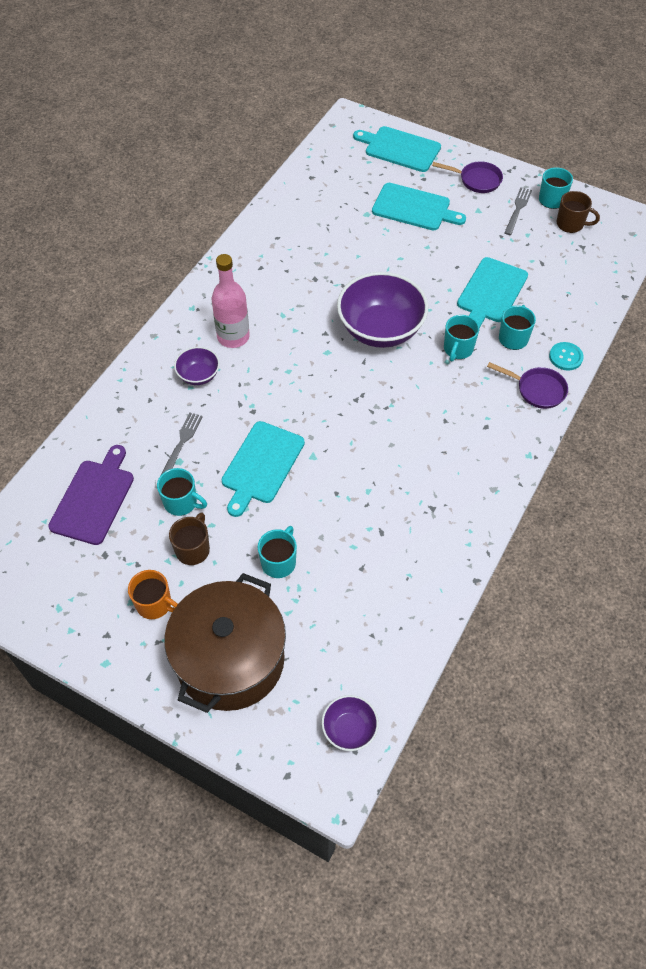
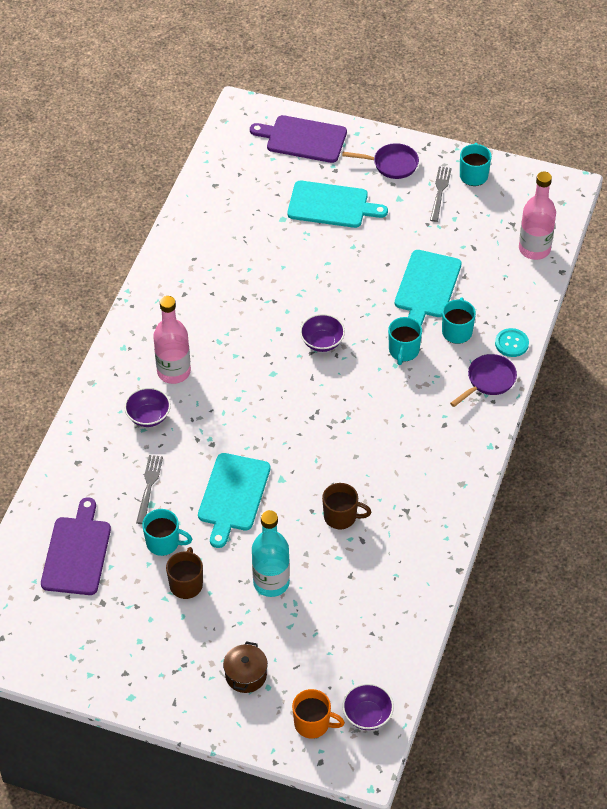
camera: 10 degrees left, 5 degrees down
orange mug [128,570,178,619] -> orange mug moved to [292,689,345,738]
brown pot [164,573,286,713] -> brown pot [223,641,268,693], size x0.41
turquoise mug [258,526,297,578] -> turquoise bottle [252,510,290,597]
purple bowl [337,272,428,348] -> purple bowl [300,314,345,352], size x0.49
turquoise cutting board [353,126,441,172] -> purple cutting board [250,115,347,163]
purple pan [487,362,568,409] -> purple pan turned 60 degrees counterclockwise [450,354,517,407]
brown mug [556,191,600,233] -> brown mug moved to [322,483,371,529]
none -> pink bottle [519,171,556,260]

